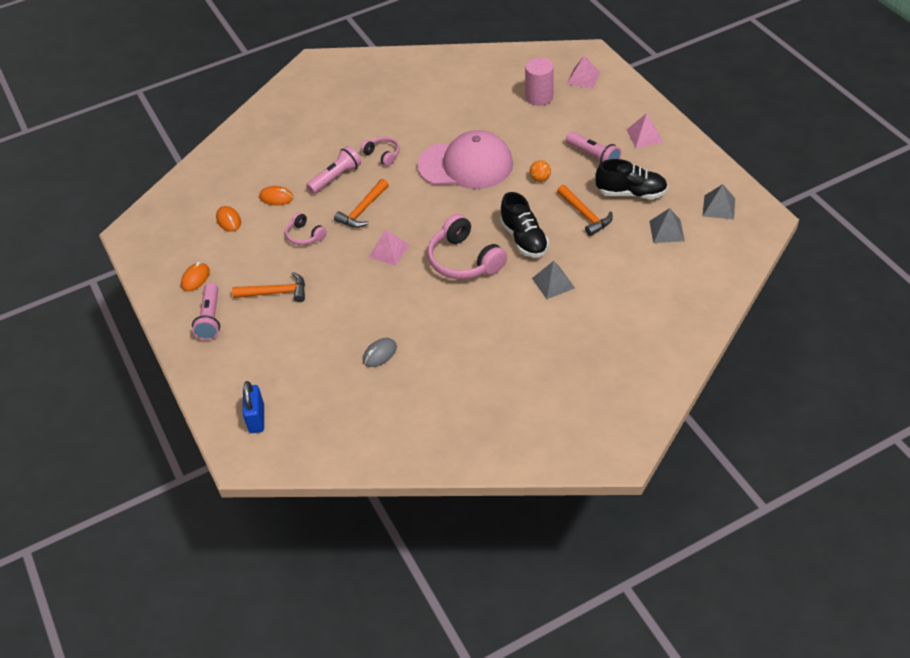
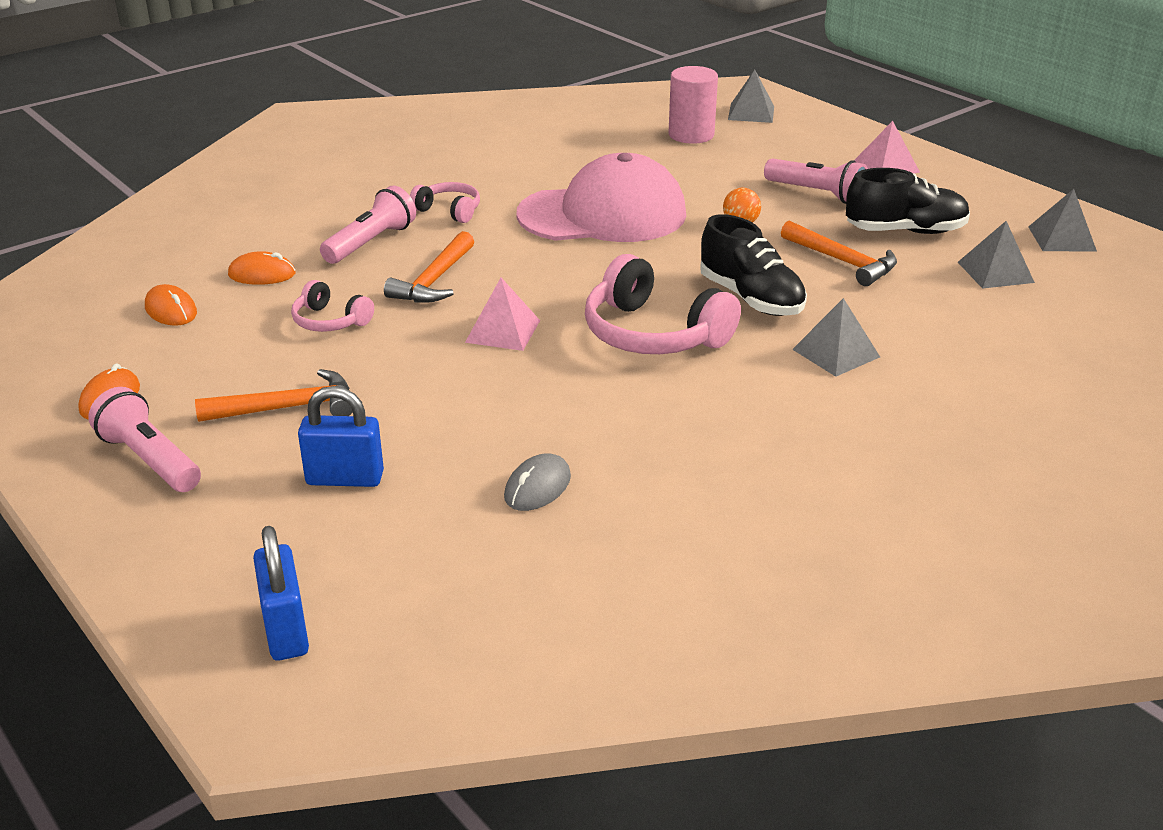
camera: 15 degrees left, 15 degrees down
pink flashlight [192,282,220,340] -> pink flashlight turned 150 degrees clockwise [88,387,201,492]
pink pyramid [567,55,600,89] -> grey pyramid [728,70,774,123]
none -> blue padlock [298,386,384,487]

